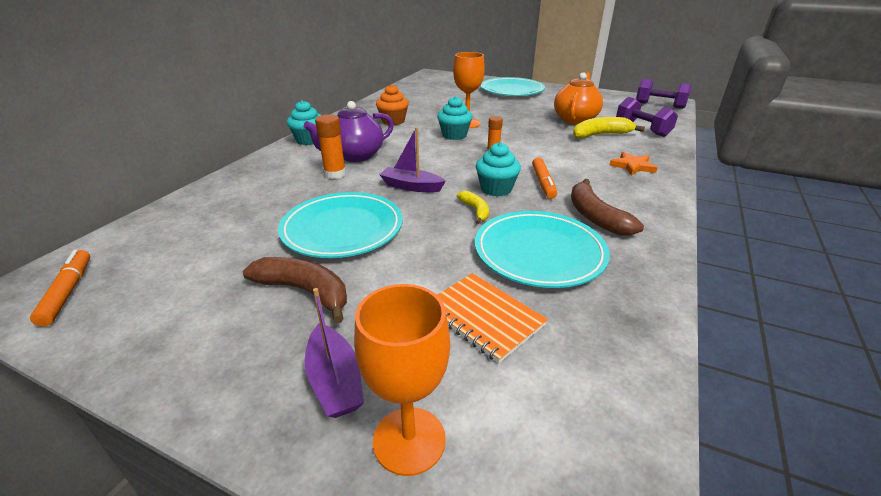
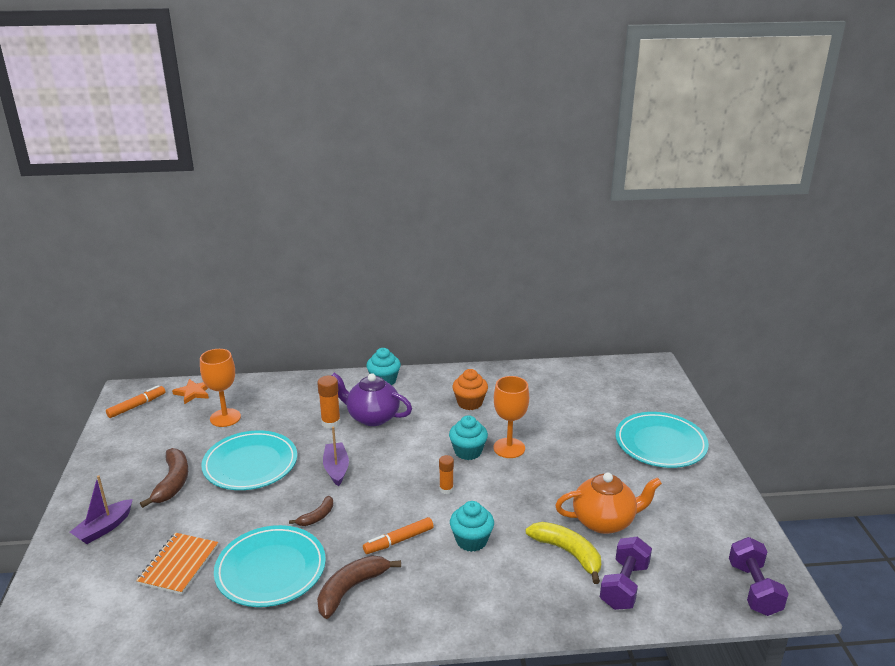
camera: 60 degrees right, 5 degrees down
orange goblet [354,284,450,476] -> orange goblet moved to [200,349,241,427]
yellow banana [457,191,489,224] -> brown banana [289,496,334,526]
turquoise cupcake [476,142,521,197] -> turquoise cupcake moved to [450,501,494,552]
orange star [609,152,658,176] -> orange star moved to [172,379,209,404]

